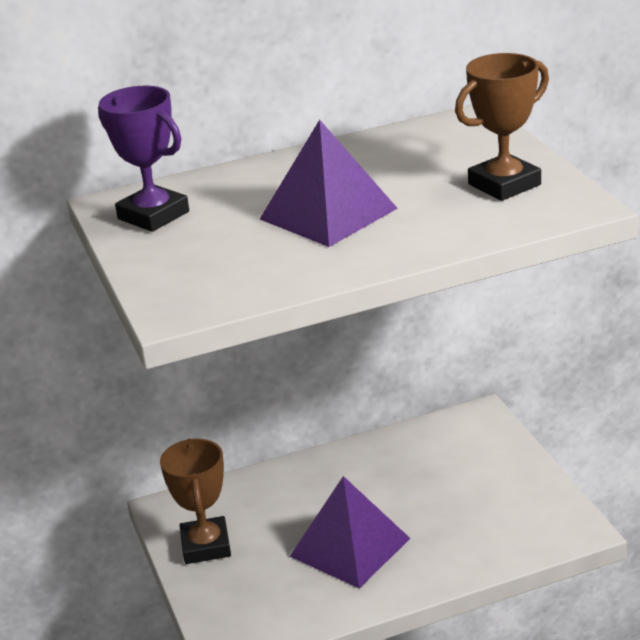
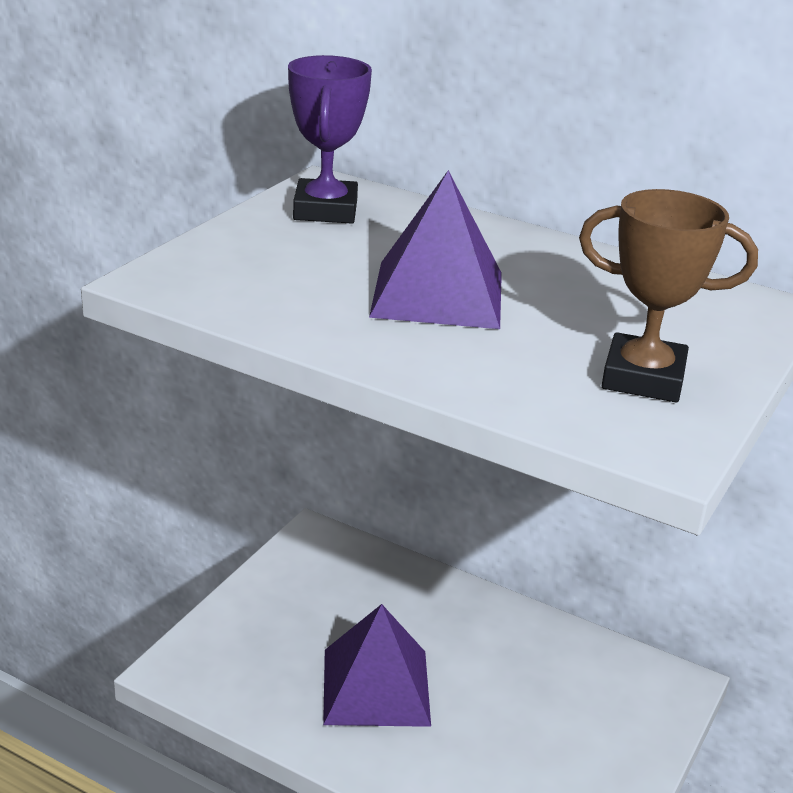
camera: 45 degrees right, 0 degrees up
brown trophy [160,439,231,564] -> none

